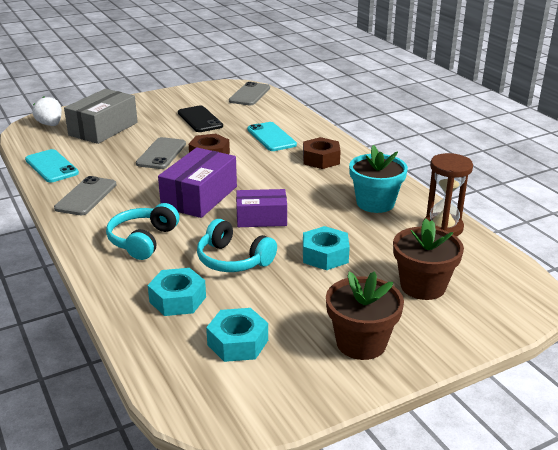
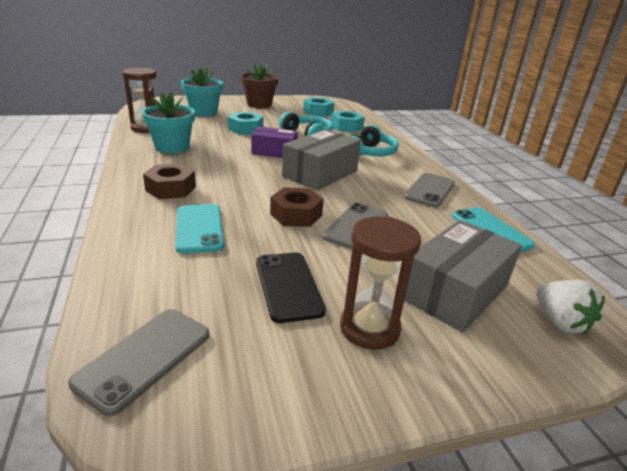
camera: 170 degrees left, 0 degrees up
purple box [158,147,237,218] -> grey box [282,129,361,191]
brown flower pot [393,218,464,300] -> turquoise flower pot [181,67,223,116]
none -> brown hourglass [340,217,421,350]

